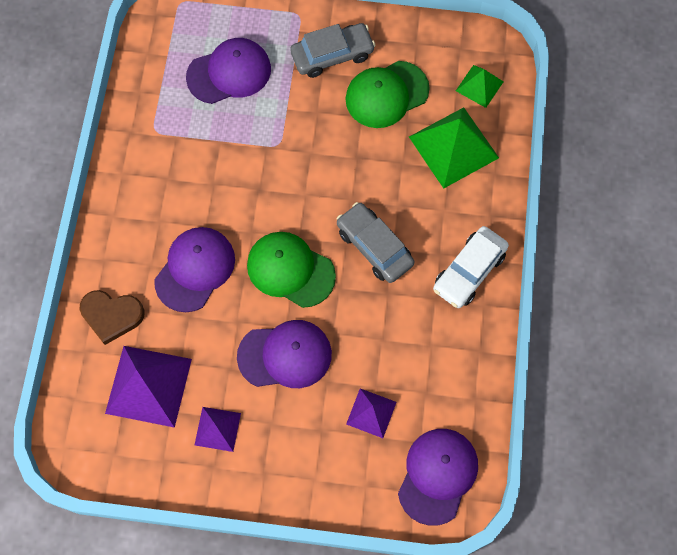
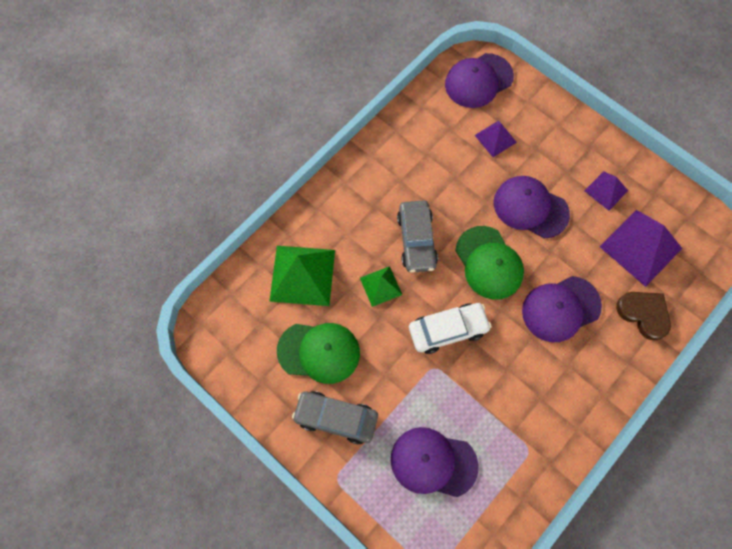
camera: 145 degrees left, 0 degrees up
white car [433,226,509,308] -> white car moved to [409,303,492,354]
green pyramid [456,65,504,108] -> green pyramid moved to [360,266,402,307]

